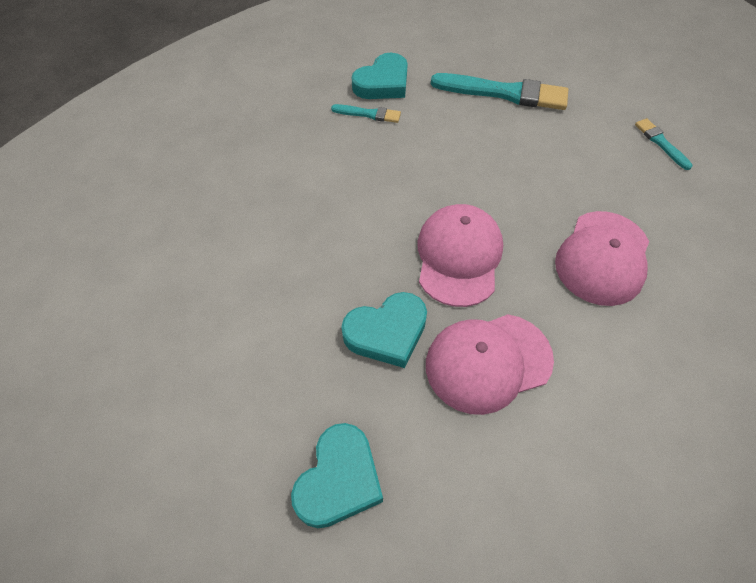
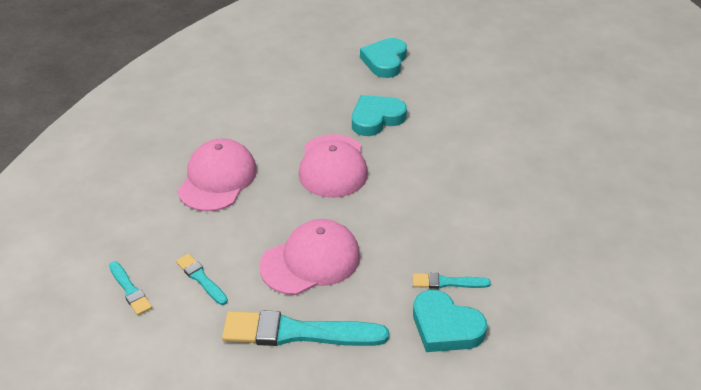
camera: 170 degrees right, 15 degrees down
turquoise heart [352,53,408,99] -> turquoise heart turned 90 degrees counterclockwise [413,290,487,352]
pink cap [426,314,554,415] -> pink cap moved to [259,219,360,295]
none -> turquoise brush [176,254,228,305]

